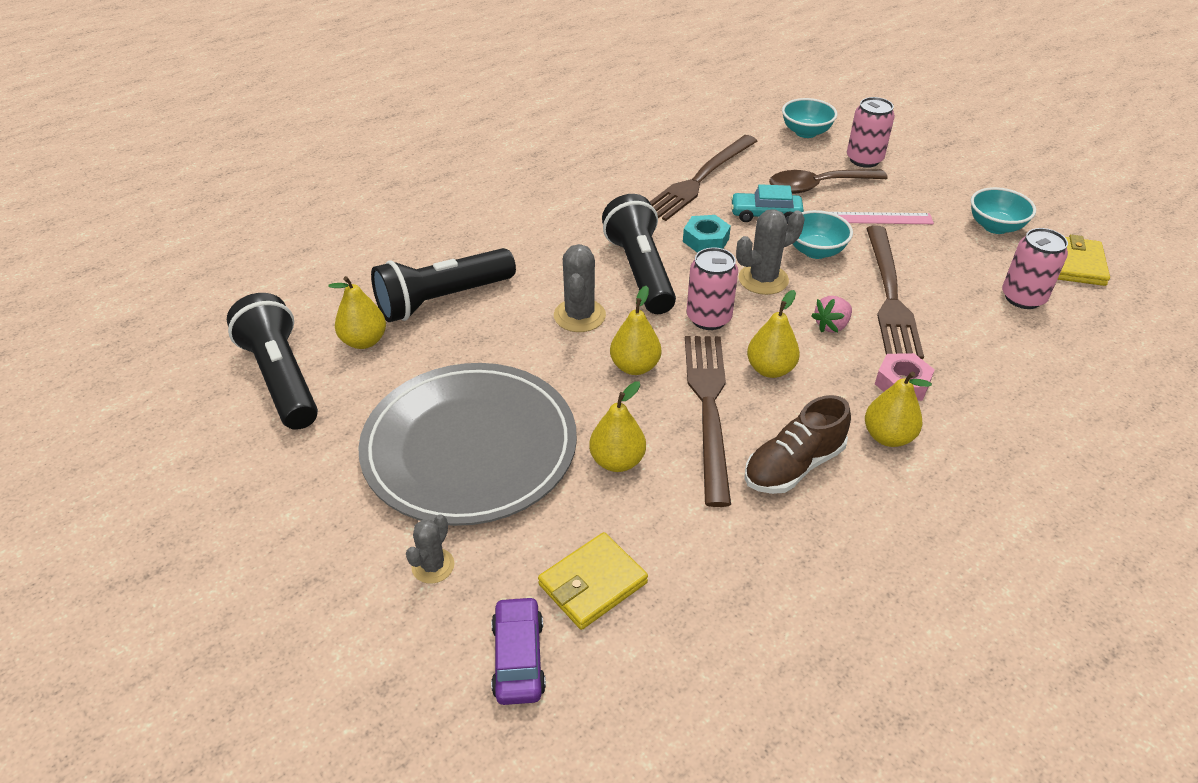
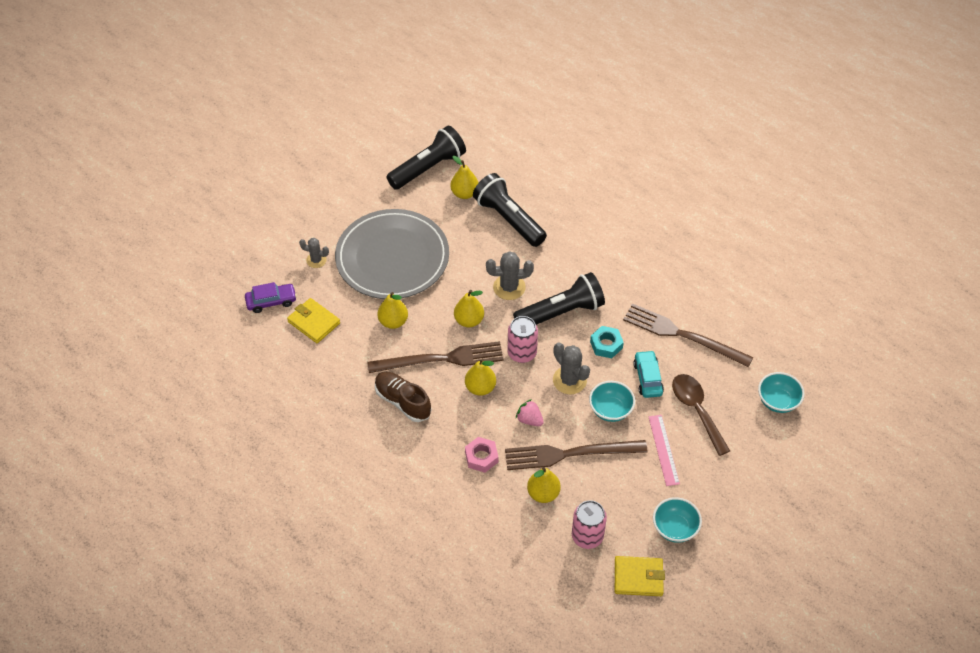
camera: 80 degrees right, 10 degrees up
pink can [847,97,895,168] -> none
yellow pear [865,372,932,447] -> yellow pear moved to [527,467,561,503]

